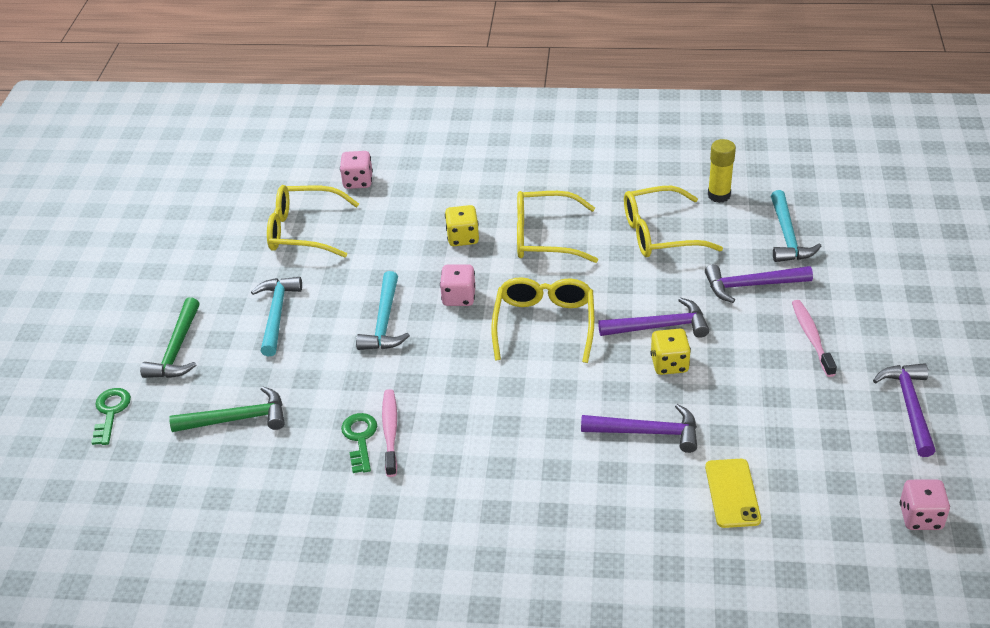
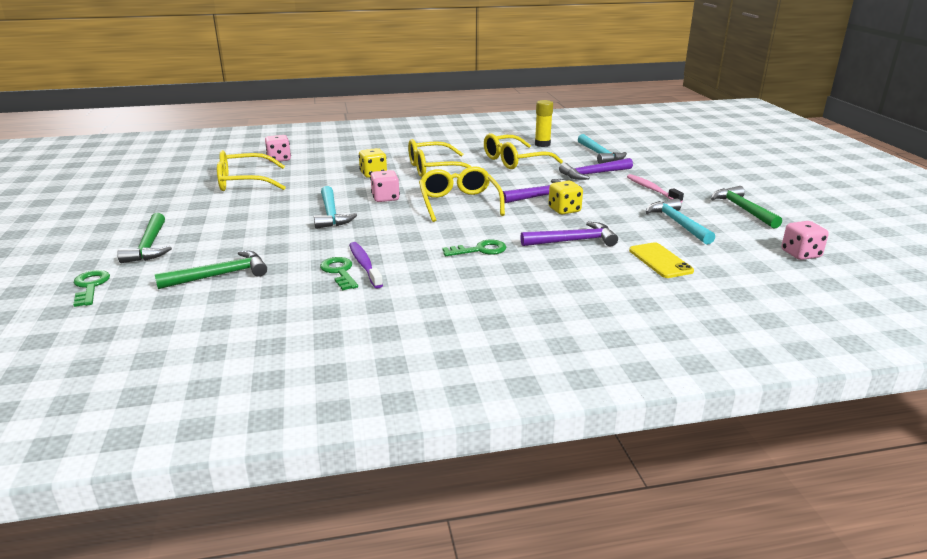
camera: 20 degrees left, 15 degrees down
turquoise hammer [251,277,302,356] -> turquoise hammer moved to [646,198,715,245]
pink toothbrush [382,389,397,477] -> purple toothbrush [349,242,383,289]
purple hammer [873,363,936,457] -> green hammer [711,186,782,229]
none -> green key [442,239,506,256]

